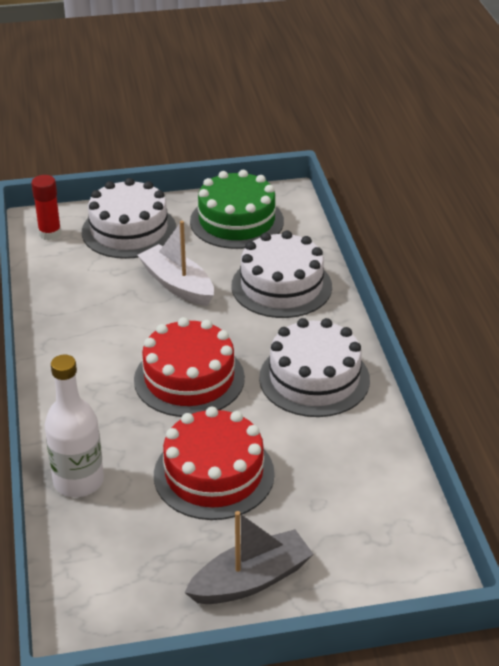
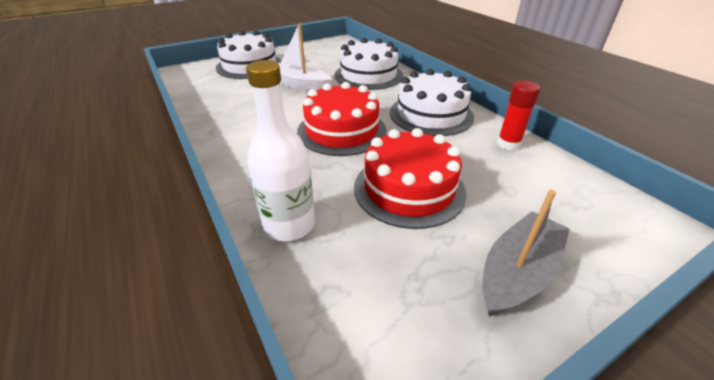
camera: 20 degrees left, 0 degrees up
red glue stick [31,175,61,240] -> red glue stick moved to [497,81,540,151]
green cake [190,170,284,249] -> none

